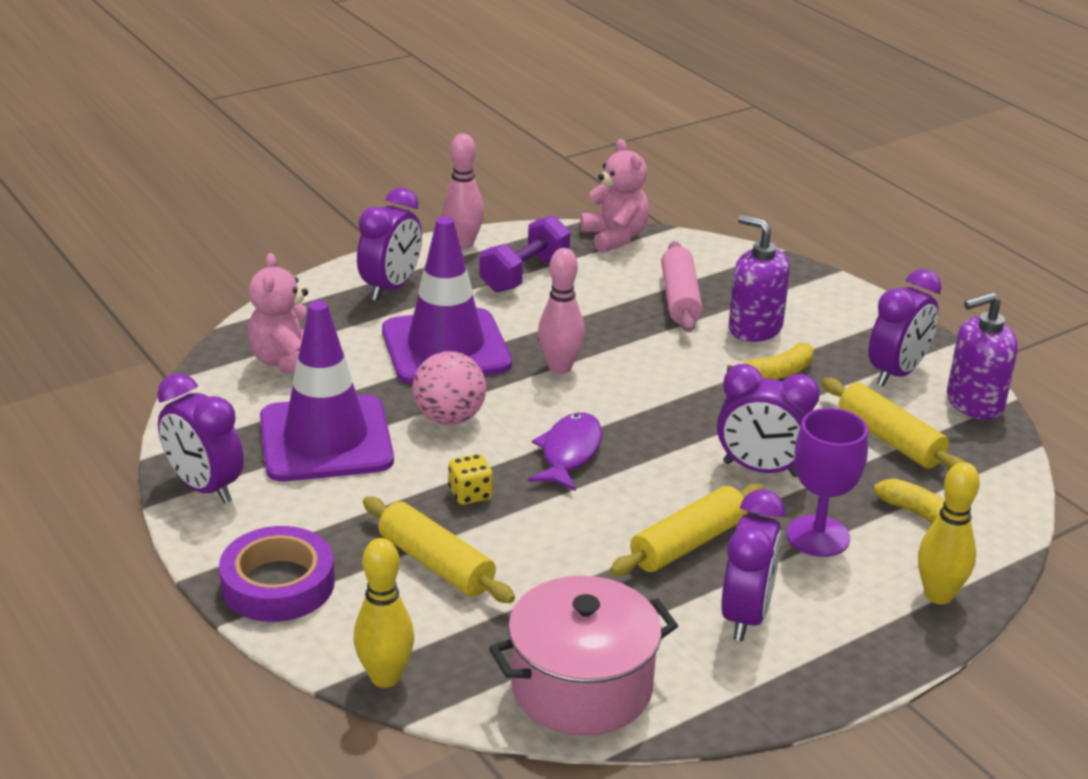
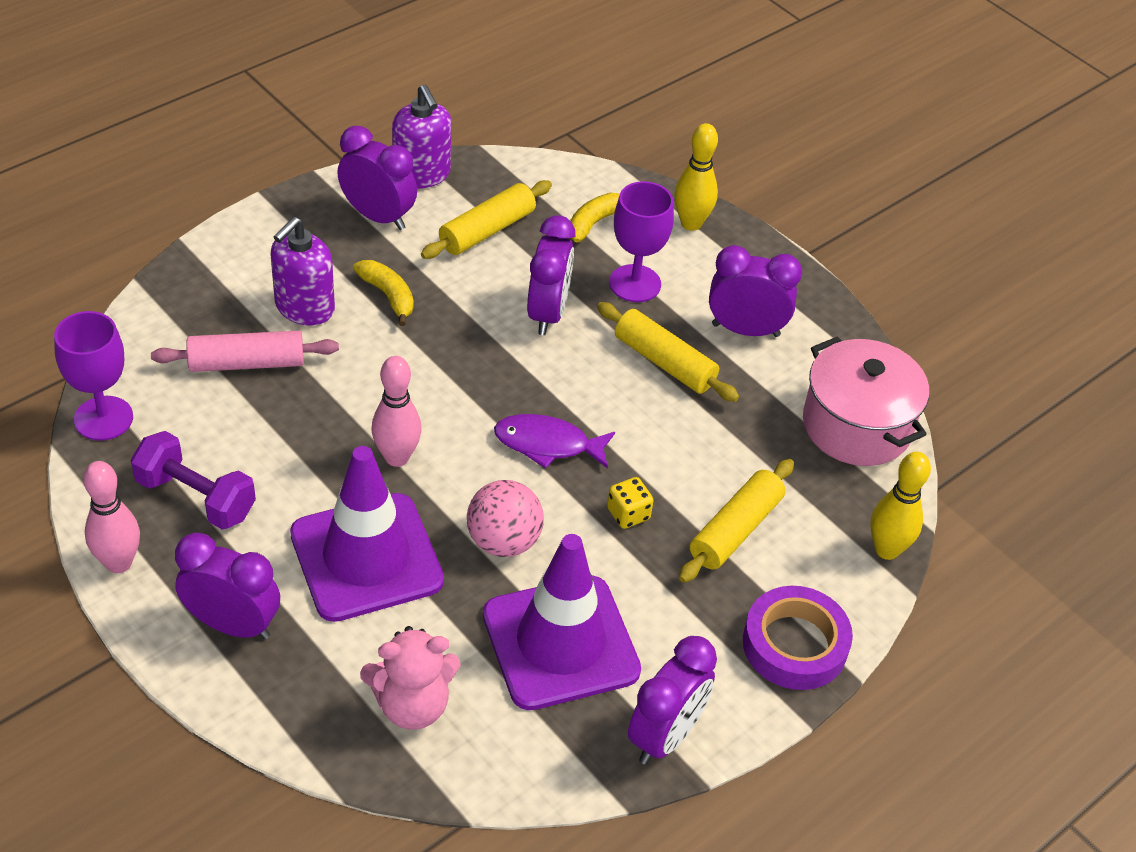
camera: 100 degrees left, 15 degrees up
pink teddy bear [581,139,649,253] -> purple goblet [54,311,133,441]

